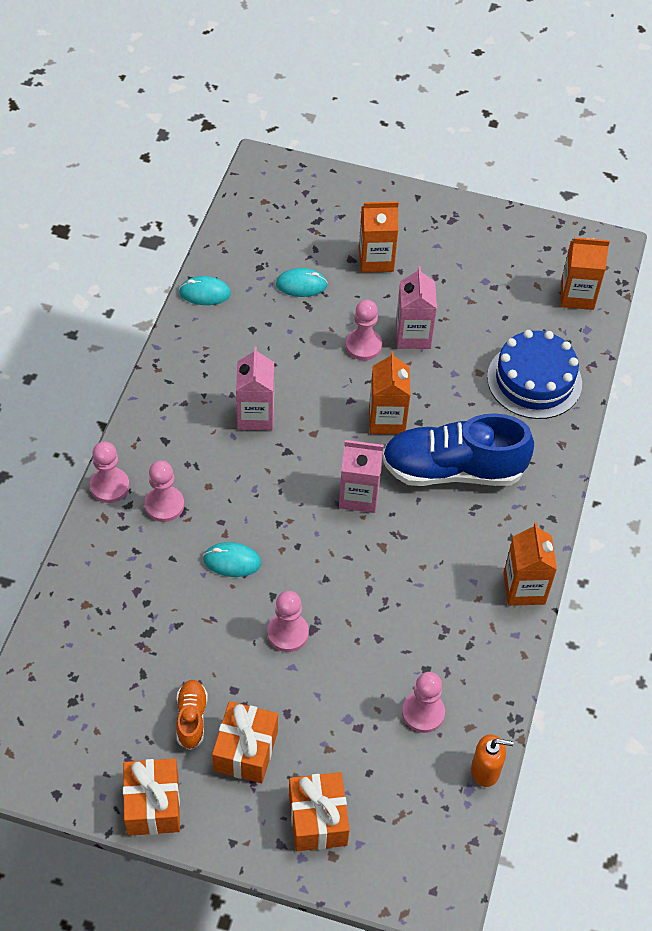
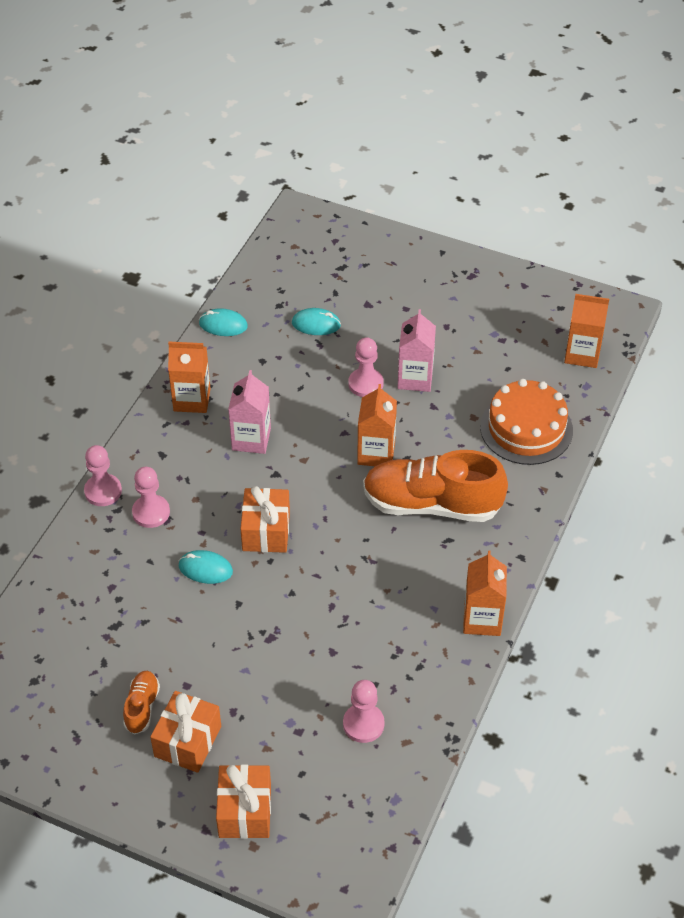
camera: 10 degrees right, 5 degrees down
orange gift [123,758,180,836] -> orange gift moved to [240,486,290,553]
pink pawn [267,591,309,652] -> none
pink carton [339,440,384,513] -> none
orange carton [359,201,398,273] -> orange carton moved to [168,342,211,413]
blue shoe [382,413,534,486] -> orange shoe [363,450,508,522]
orange soap dispenser [471,734,513,787] -> none
blue cake [487,330,582,419] -> orange cake [480,379,573,465]

